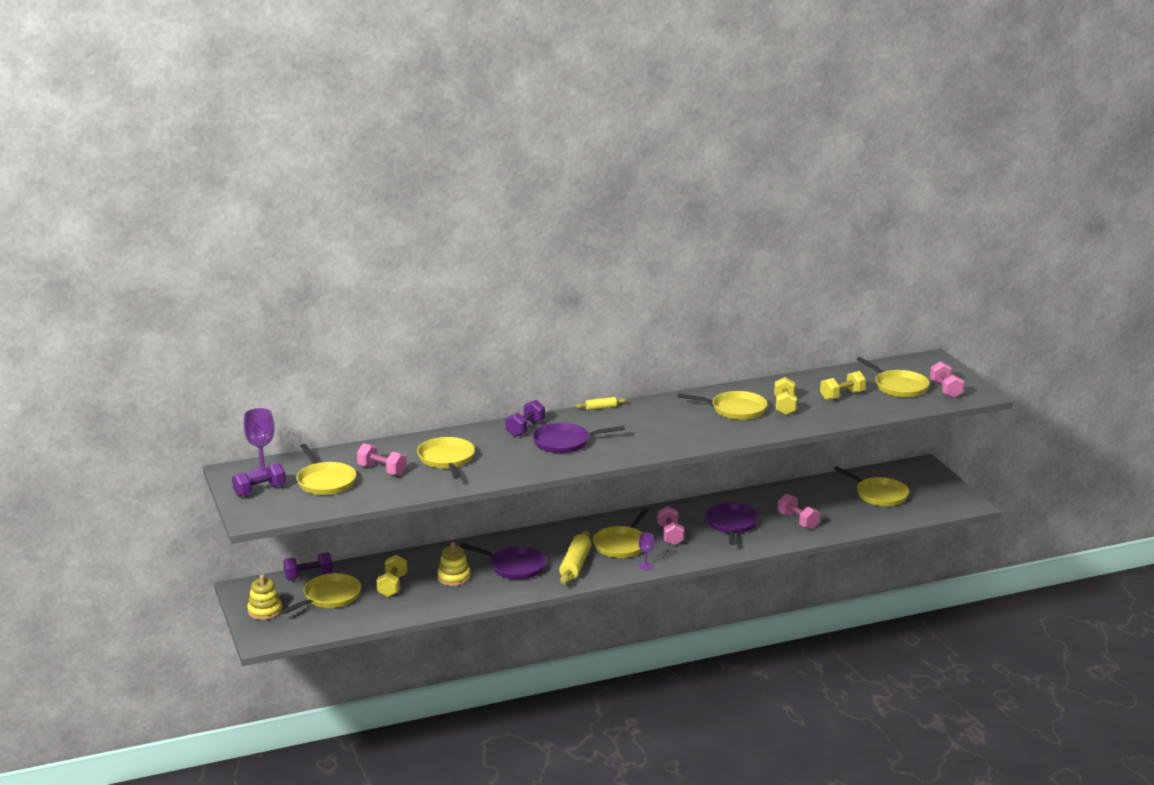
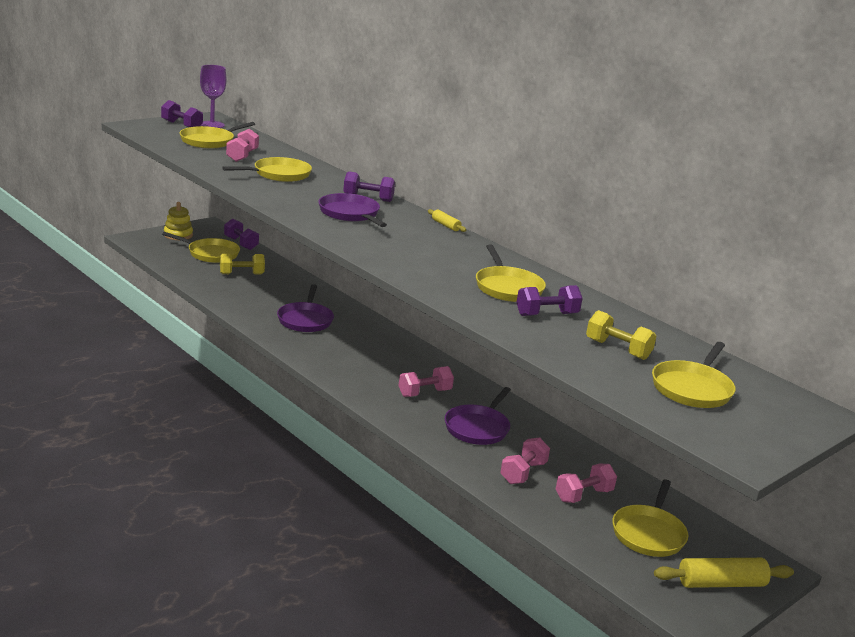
camera: 65 degrees right, 0 degrees up
yellow stacking toy [437,542,470,586] -> none
yellow rolling pin [559,530,591,584] -> yellow rolling pin moved to [654,558,794,588]
yellow pan [593,509,649,558] -> none
purple goblet [638,533,654,570] -> none
purple pan [705,503,759,545] -> purple pan turned 135 degrees clockwise [445,387,511,445]
yellow dumbbell [774,377,797,415] -> purple dumbbell [516,285,583,316]
pink dumbbell [930,361,964,398] -> pink dumbbell moved to [556,464,617,503]

